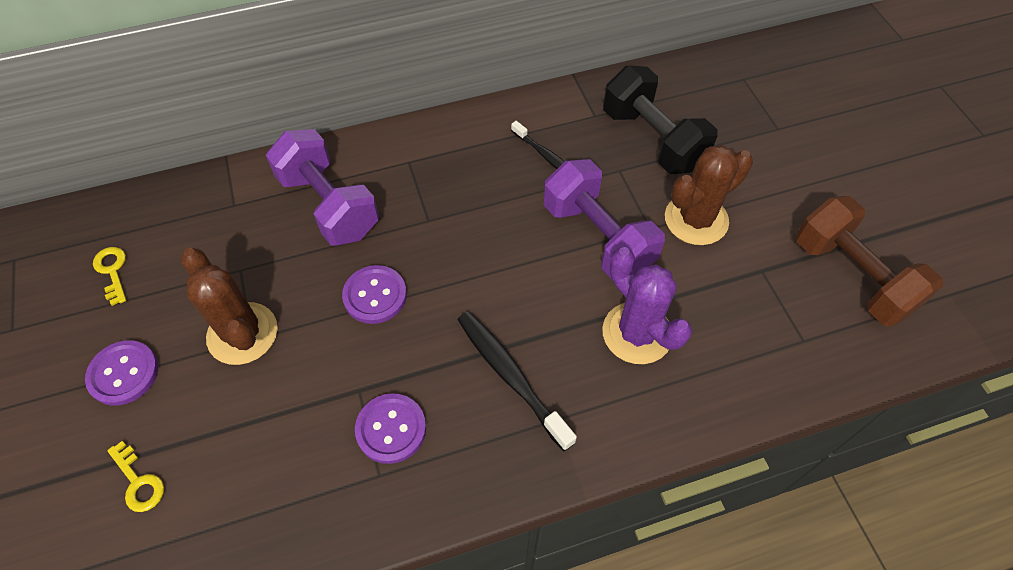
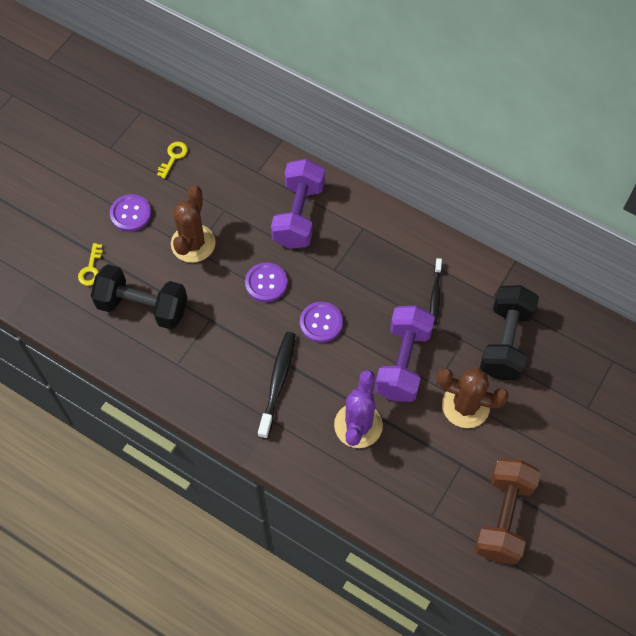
camera: 50 degrees right, 5 degrees up
purple button [355,393,426,464] -> purple button moved to [300,302,343,343]
none -> black dumbbell [91,264,187,329]

